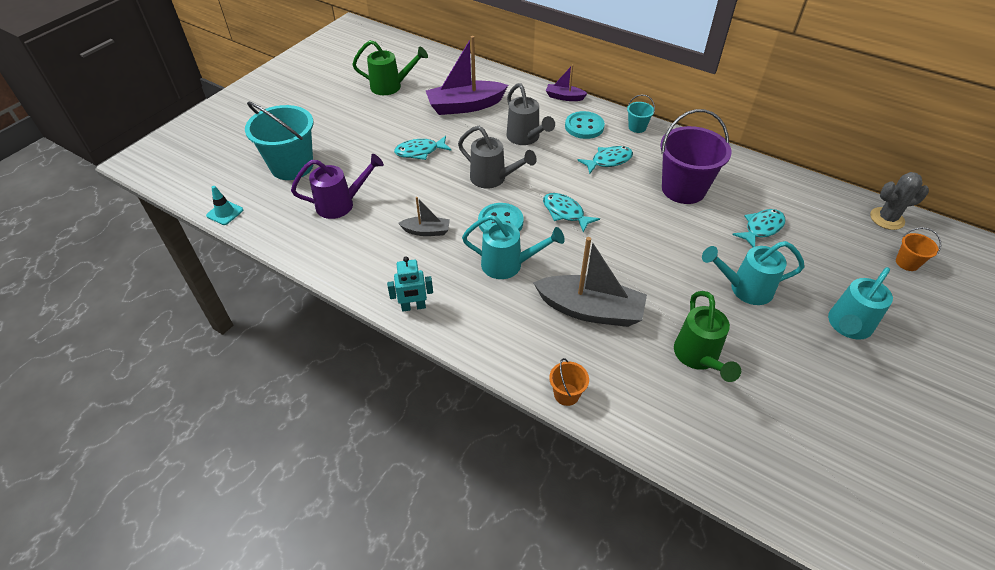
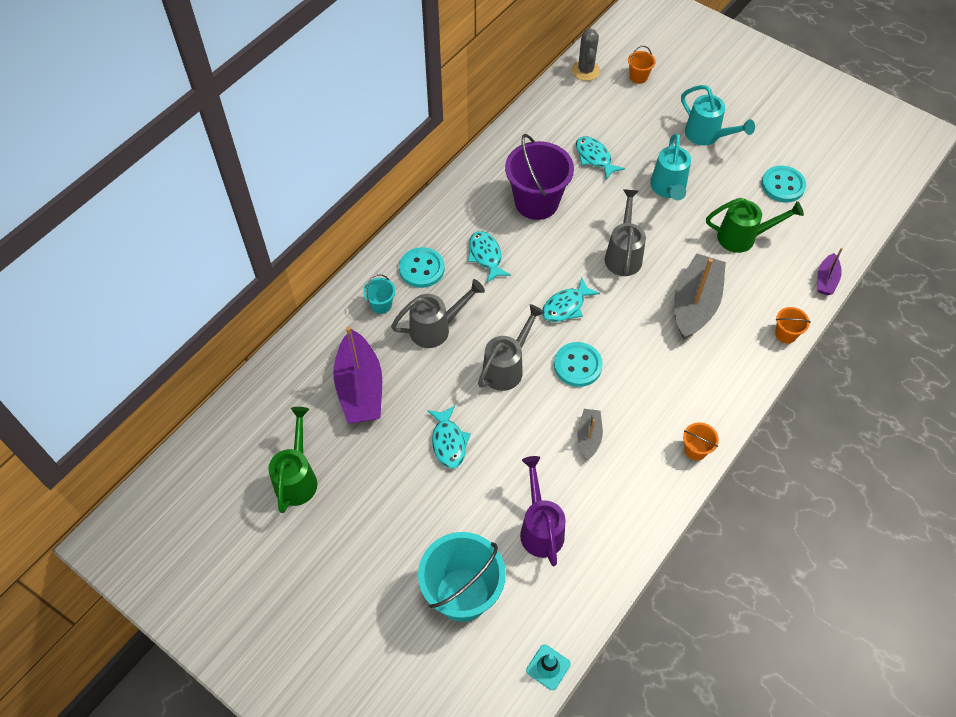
camera: 85 degrees left, 10 degrees up
turquoise robot [387,256,433,312] -> orange bucket [683,422,719,460]
turquoise watering can [462,215,565,279] -> none
purple boat [546,65,588,101] -> purple boat moved to [818,248,843,295]
turquoise bucket [627,95,655,133] -> turquoise bucket moved to [363,274,395,314]
none -> grey watering can [605,189,646,276]
none -> turquoise button [761,166,806,202]

